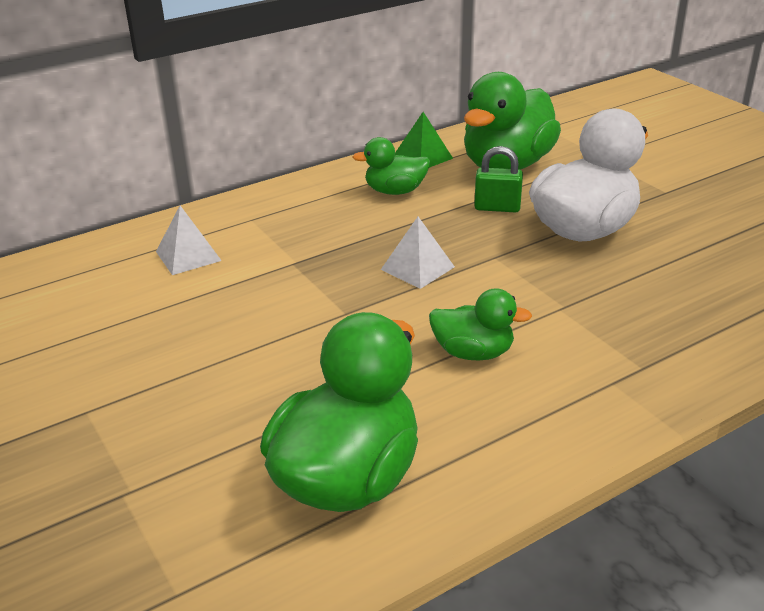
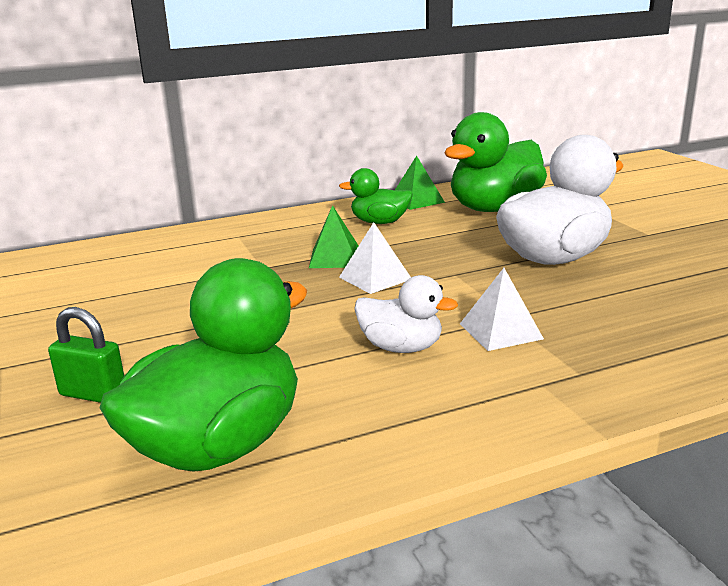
camera: 10 degrees right, 10 degrees down
white pyramid [156,206,222,275] -> white pyramid moved to [460,268,544,351]
green duck [429,288,532,361] -> white duck [354,275,458,353]
green padlock [474,146,523,213] -> green padlock moved to [48,307,124,403]
none -> green pyramid [309,205,359,268]

